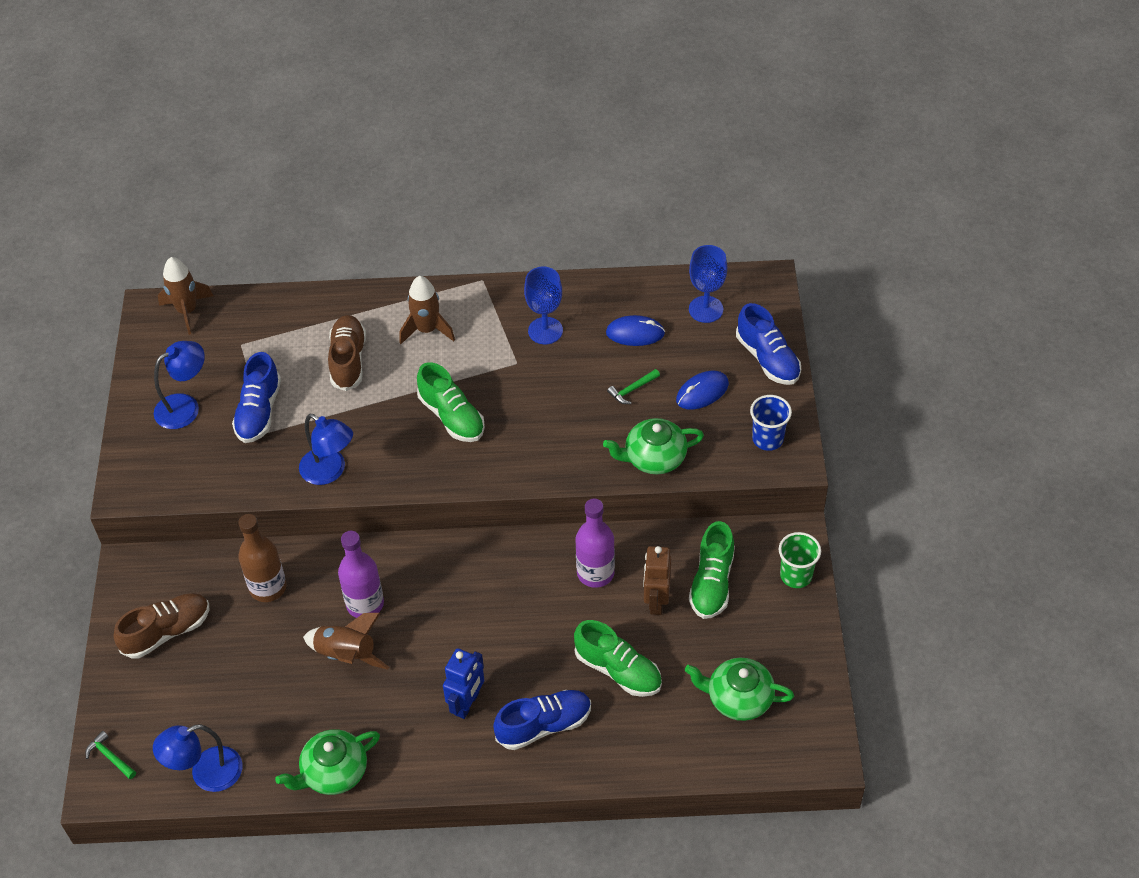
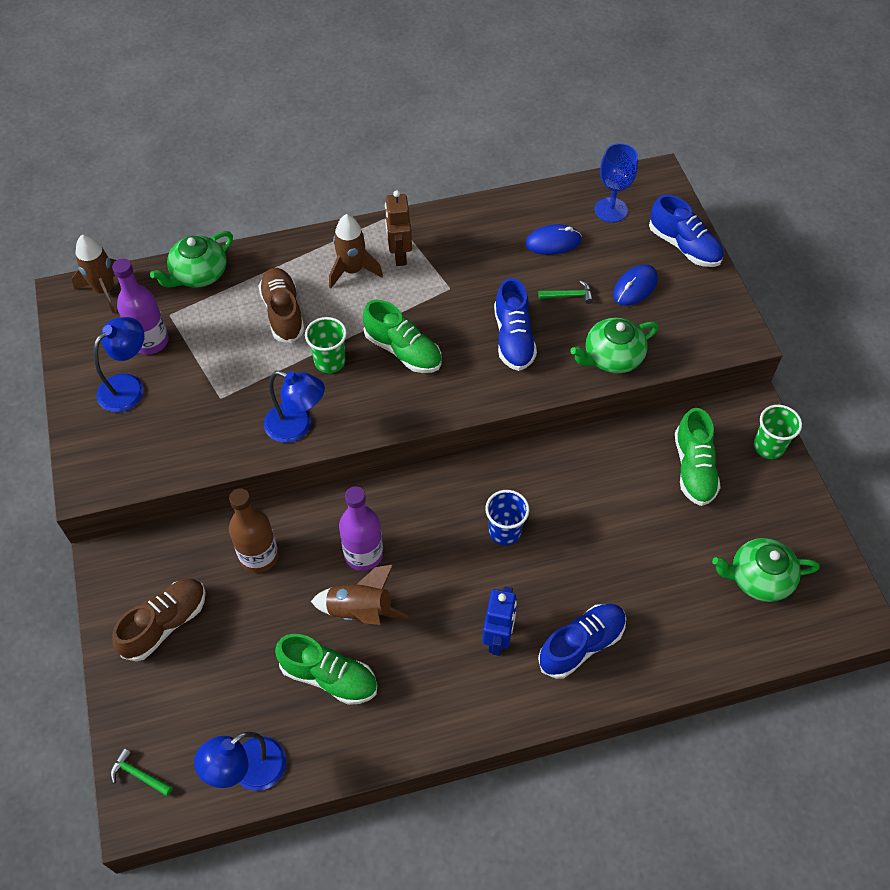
camera: 15 degrees left, 5 degrees up
blue shoe [232,352,281,443] -> blue shoe moved to [494,278,537,371]
green teapot [275,729,380,795] -> green teapot moved to [150,231,233,287]
blue goblet [524,267,563,344] -> none
green shoe [574,620,662,697] -> green shoe moved to [275,634,377,705]
purple bottle [576,498,615,588] -> purple bottle moved to [112,258,169,354]
green hammer [607,369,660,404] -> green hammer turned 135 degrees counterclockwise [538,280,593,304]
brown robot [643,546,671,615] -> brown robot moved to [385,190,412,266]
blue cup [750,395,792,451] -> blue cup moved to [485,490,529,545]
none -> green cup [305,317,347,373]

